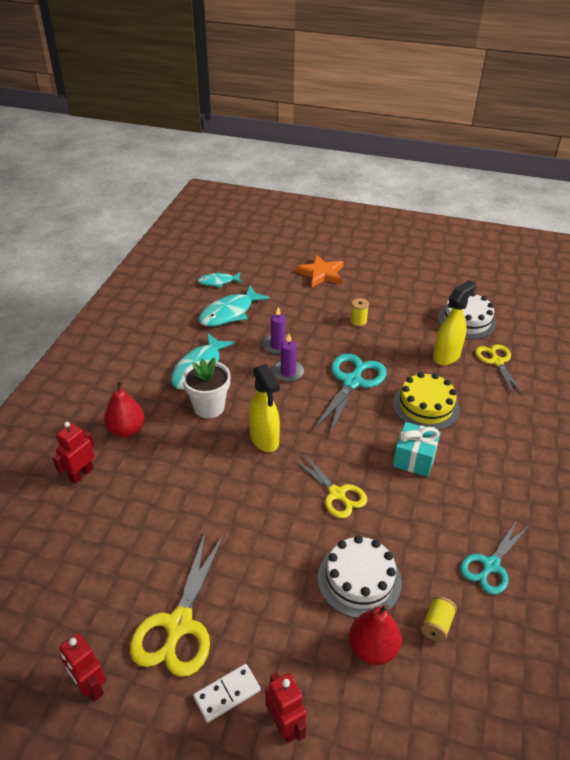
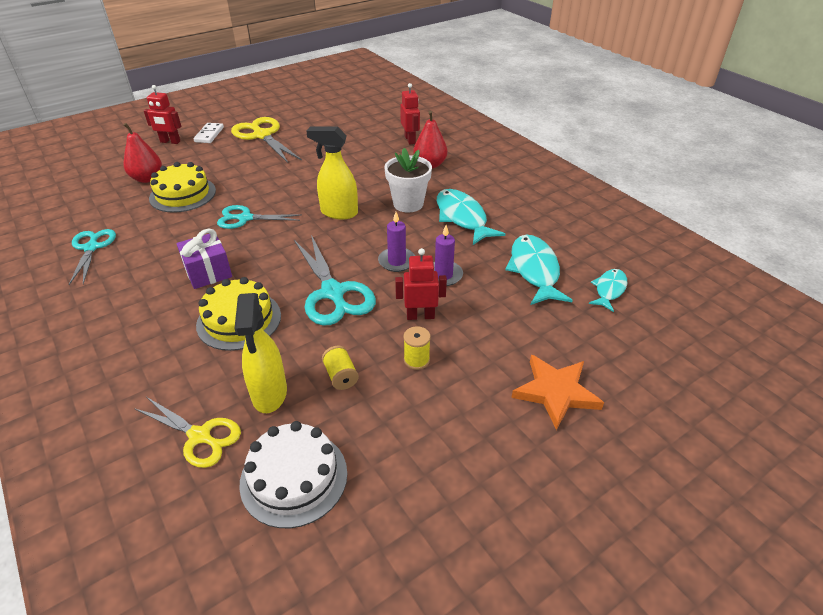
camera: 130 degrees right, 0 degrees up
red robot [59,633,106,701] -> red robot moved to [395,248,447,320]
yellow scissors [293,453,367,518] -> turquoise scissors [217,205,302,229]
white cake [318,535,402,618] -> yellow cake [149,162,216,213]
turquoise gift [393,422,441,477] -> purple gift [177,228,232,289]
yellow spool [421,596,457,642] -> yellow spool moved to [322,346,359,390]

